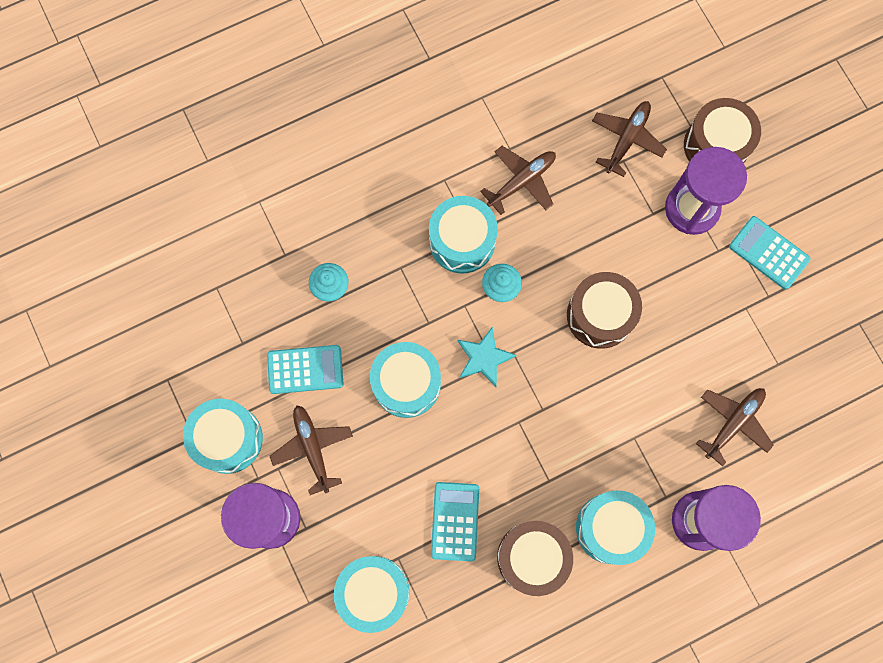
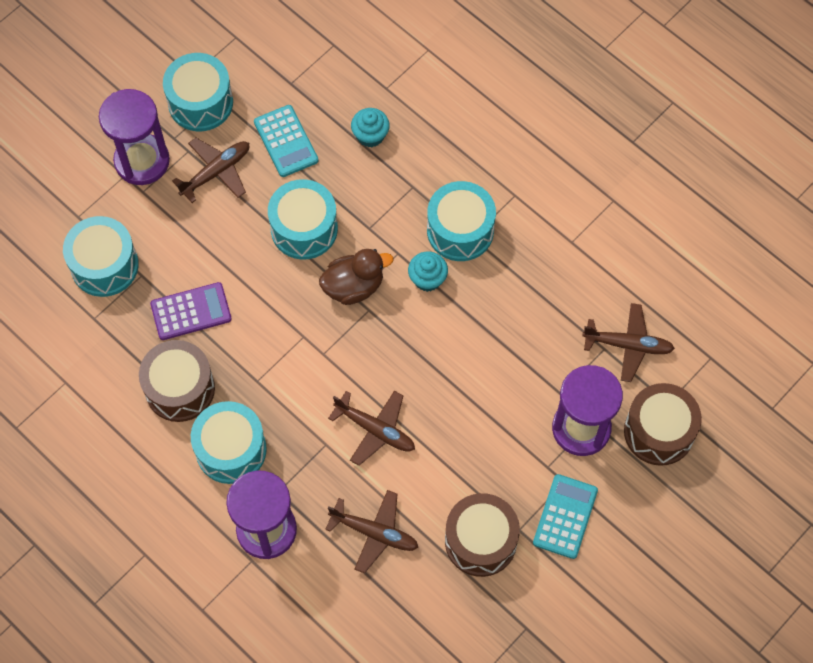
camera: 70 degrees right, 10 degrees down
turquoise calculator [431,482,479,562] -> purple calculator [150,282,232,340]
turquoise star [457,326,517,387] -> brown duck [319,249,393,305]
brown plane [480,146,556,215] -> brown plane moved to [328,391,415,466]
brown drum [567,272,642,349] -> brown drum moved to [445,493,520,577]

